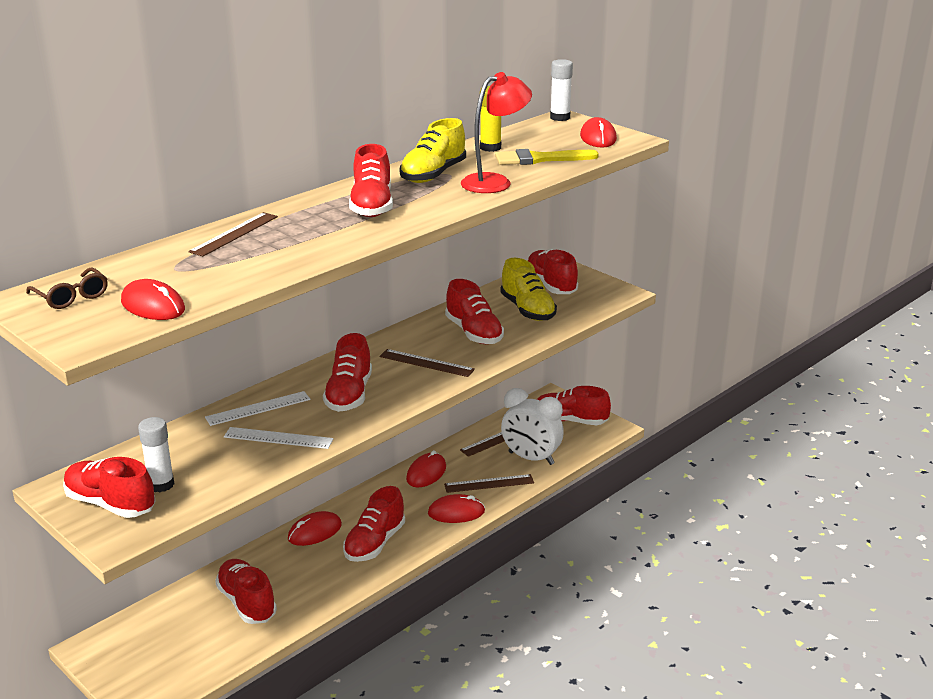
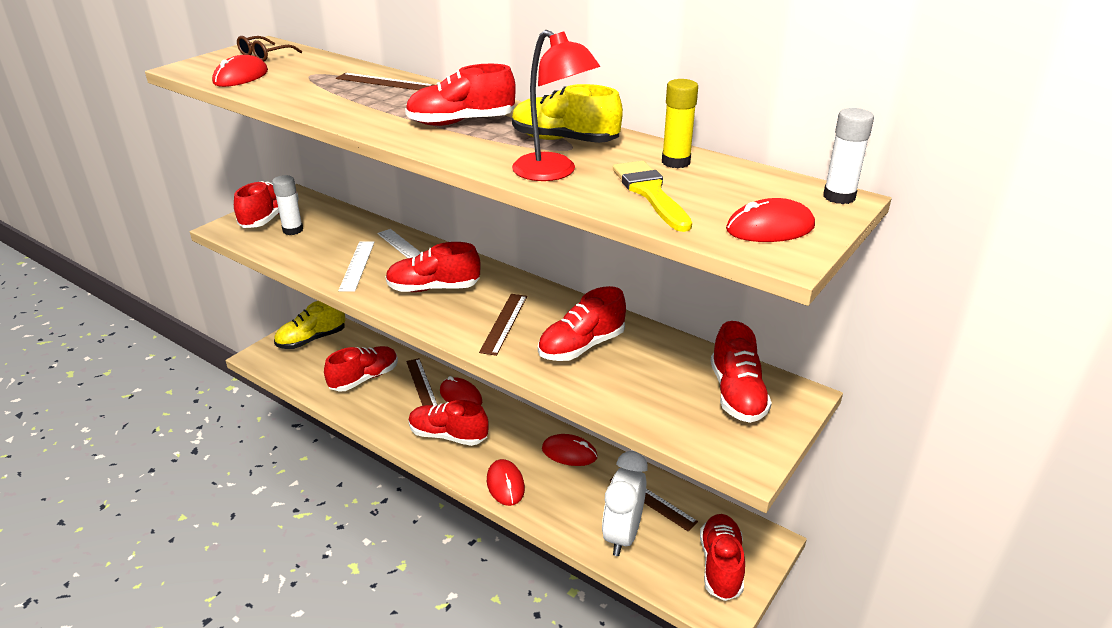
camera: 80 degrees right, 5 degrees up
brown ruler [444,474,534,493] -> brown ruler moved to [406,358,438,406]
yellow shoe [500,258,557,321] -> yellow shoe moved to [274,301,345,349]
red shoe [528,249,578,294] -> red shoe turned 120 degrees clockwise [711,321,772,423]

